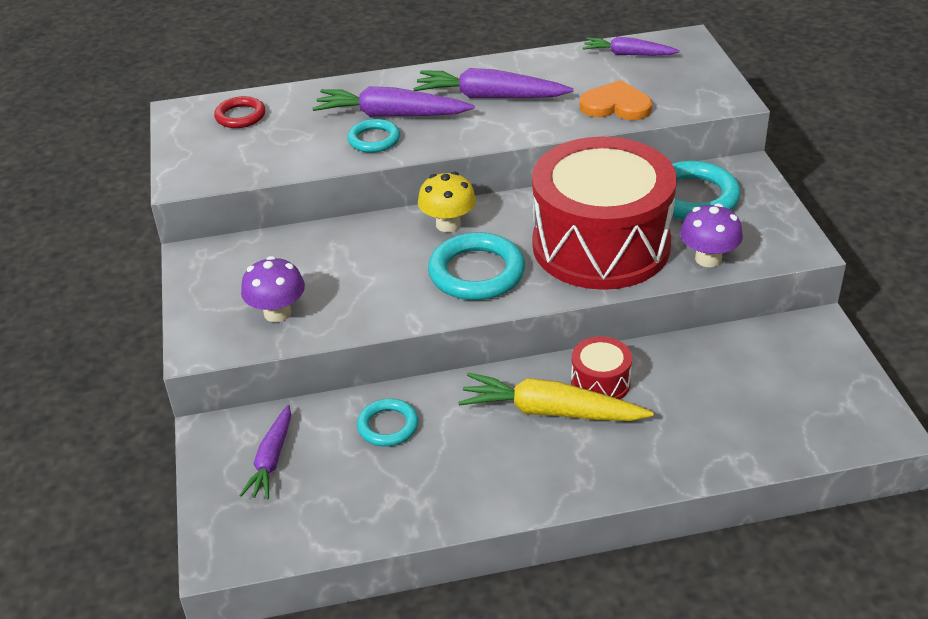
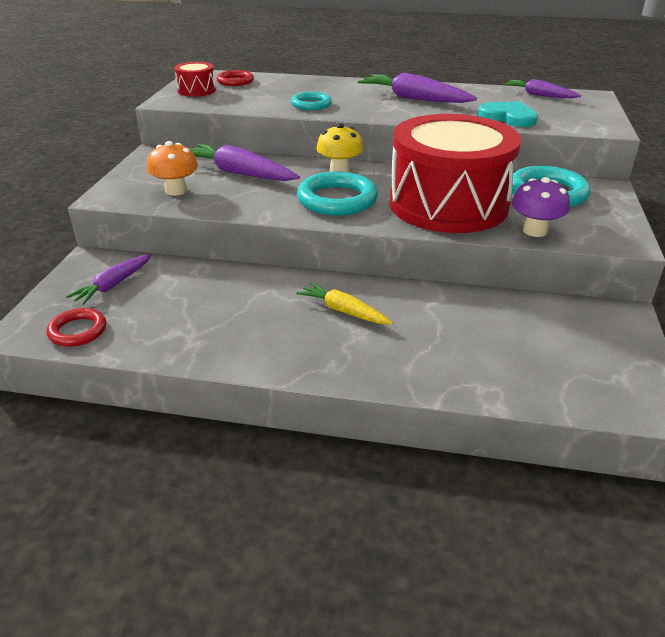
camera: 20 degrees right, 5 degrees down
purple mushroom [241,256,305,322] -> orange mushroom [147,141,198,196]
purple carrot [312,86,475,117] -> purple carrot moved to [189,144,300,181]
turquoise ring [357,399,419,447] -> none
yellow carrot [458,373,654,421] -> yellow carrot [296,282,393,324], size x0.63
red drum [571,336,632,399] -> red drum moved to [174,62,216,97]
orange heart [580,80,652,120] -> turquoise heart [478,101,538,127]
none -> red ring [46,308,106,347]

